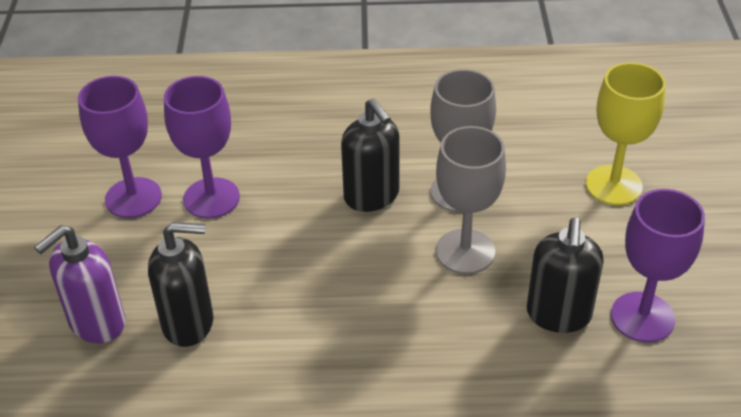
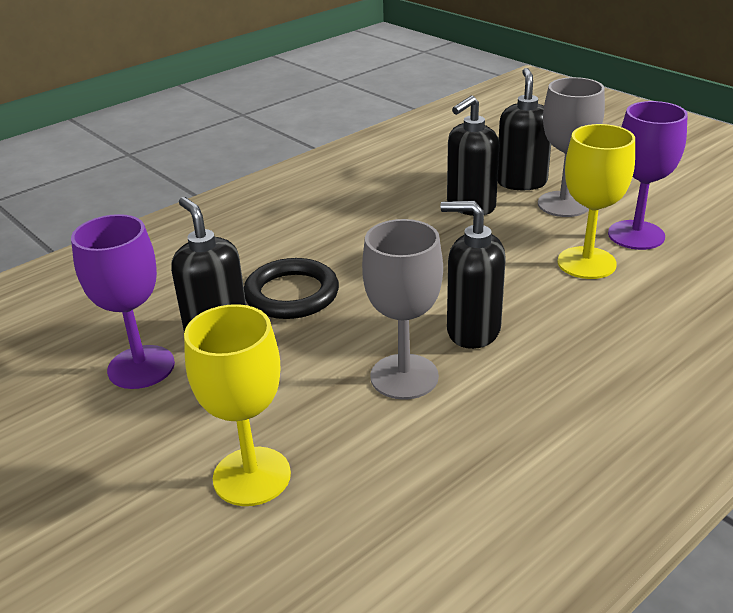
camera: 140 degrees right, 10 degrees down
purple soap dispenser [34,225,125,343] -> black soap dispenser [498,68,551,190]
purple goblet [164,76,240,219] -> yellow goblet [558,124,635,279]
grey goblet [436,126,506,274] -> grey goblet moved to [538,77,605,217]
none -> black ring [244,258,339,319]

